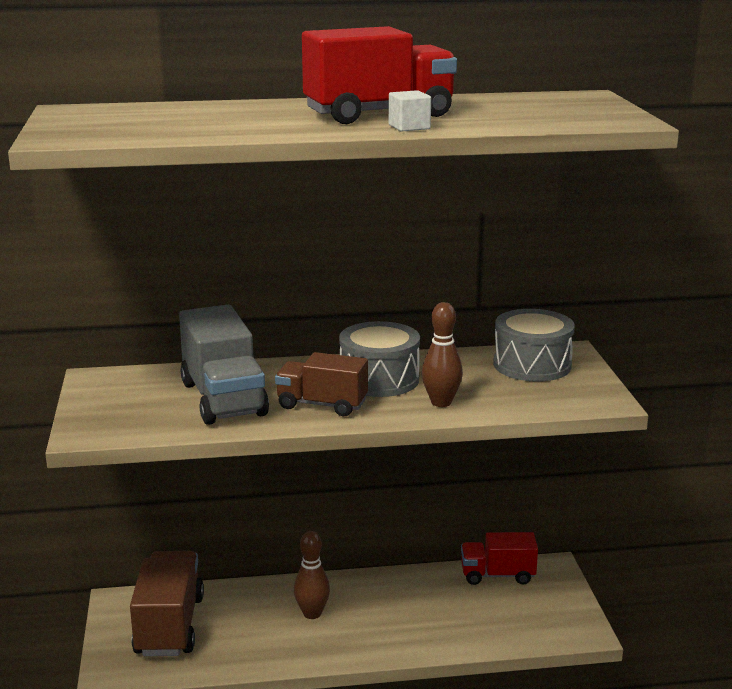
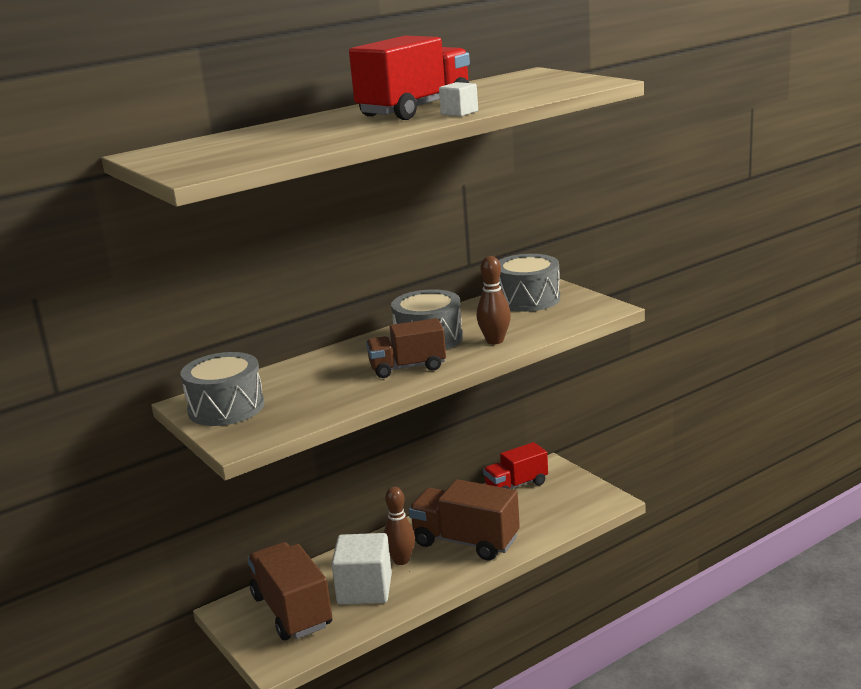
camera: 25 degrees left, 0 degrees up
grey truck [179,305,269,425] -> none
none -> grey drum [180,352,264,426]
none -> white cube [331,533,392,605]
none -> brown truck [409,479,520,560]

